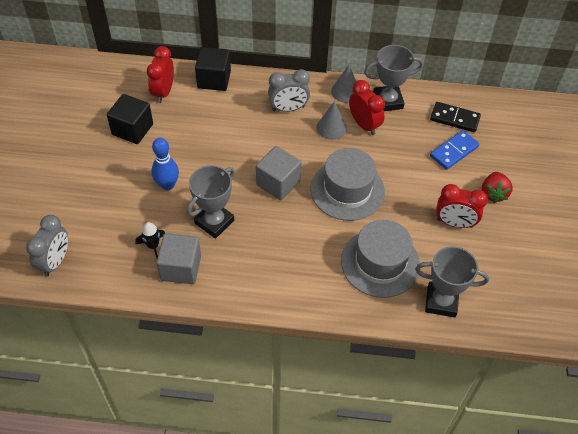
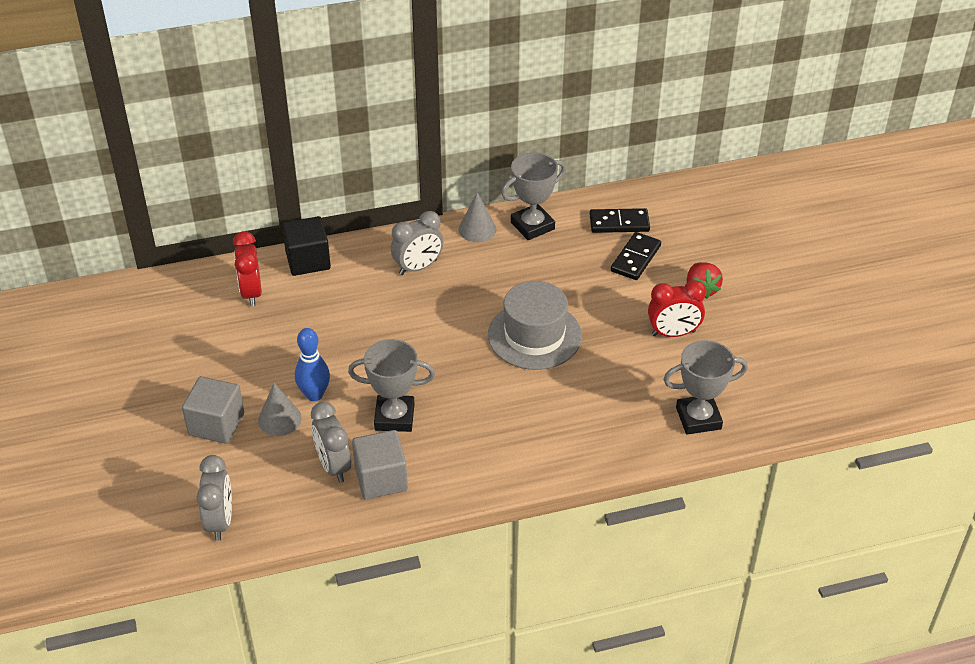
camera: 20 degrees left, 10 degrees down
black cube [107,94,153,144] -> none
black rocket [136,222,165,258] -> grey clock [311,402,351,483]
grey trophy [187,165,235,238] -> grey trophy turned 75 degrees clockwise [348,339,435,432]
grey cube [256,146,301,200] -> grey cube moved to [182,376,244,444]
grey cone [316,101,347,140] -> grey cone moved to [258,383,302,436]
grey hat [341,220,420,298] -> none
red clock [349,80,385,135] -> none
blue domino [430,130,480,170] -> black domino [611,232,661,280]

